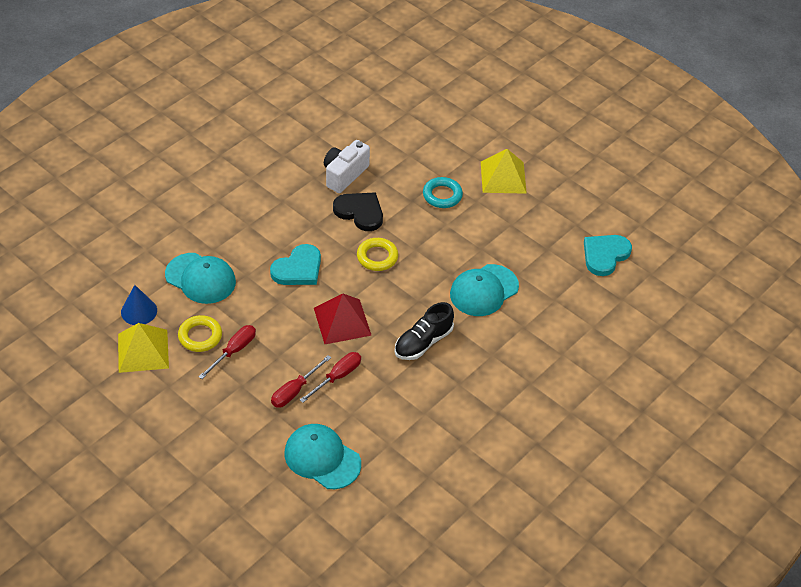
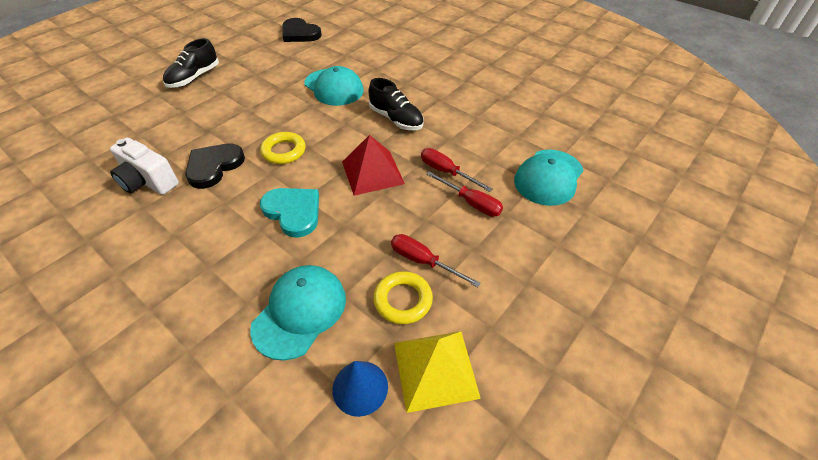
camera: 90 degrees left, 0 degrees up
turquoise ring [423,177,463,208] -> none
yellow pyramid [481,149,527,194] -> black shoe [163,38,219,88]
turquoise heart [584,235,632,276] -> black heart [282,18,322,42]

